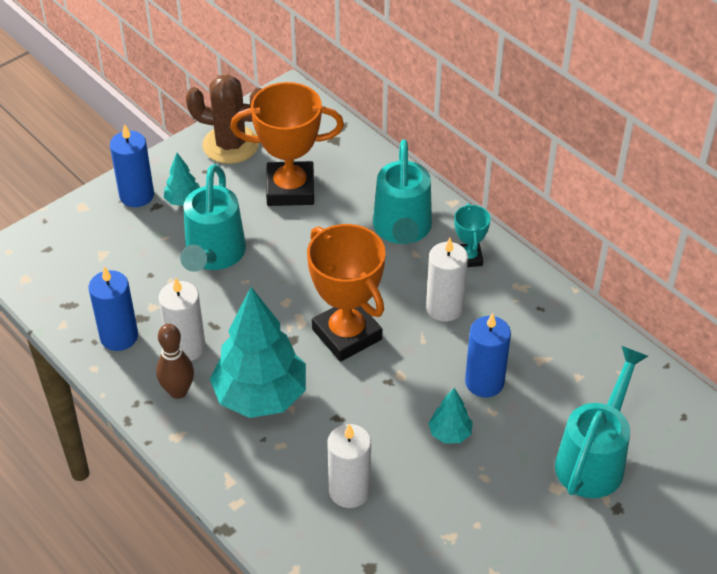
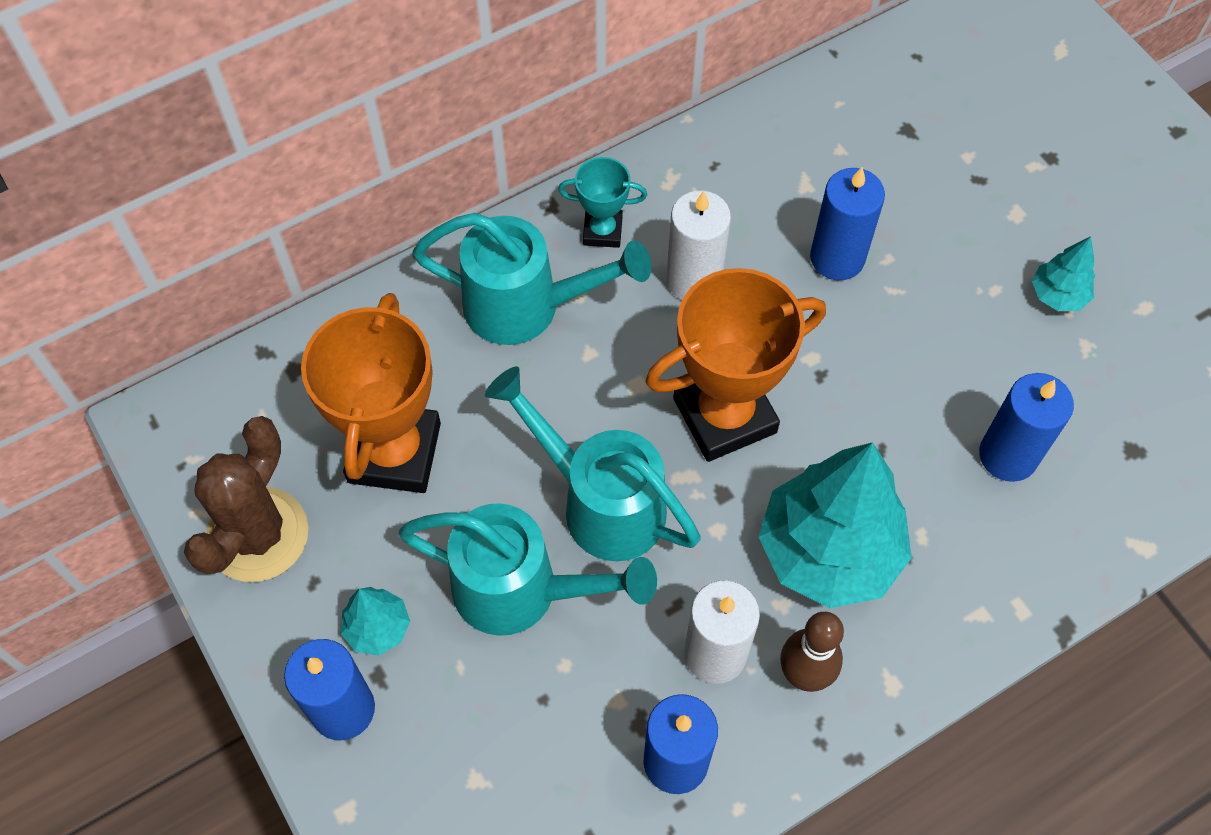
camera: 80 degrees left, 15 degrees up
white candle [327,424,371,508] -> blue candle [979,373,1074,482]
turquoise tree [428,388,473,444] -> turquoise tree moved to [1032,236,1095,311]
turquoise watering can [555,346,648,498] -> turquoise watering can moved to [485,366,701,561]

